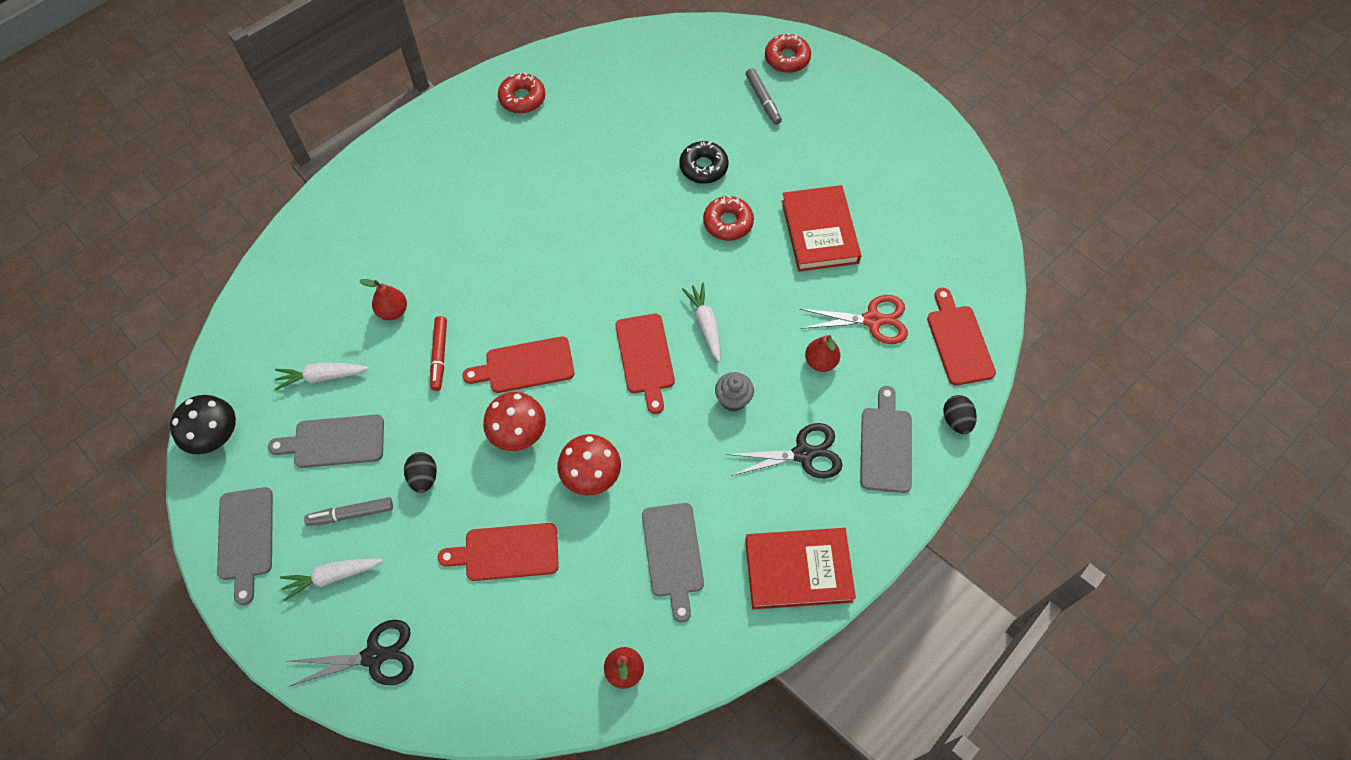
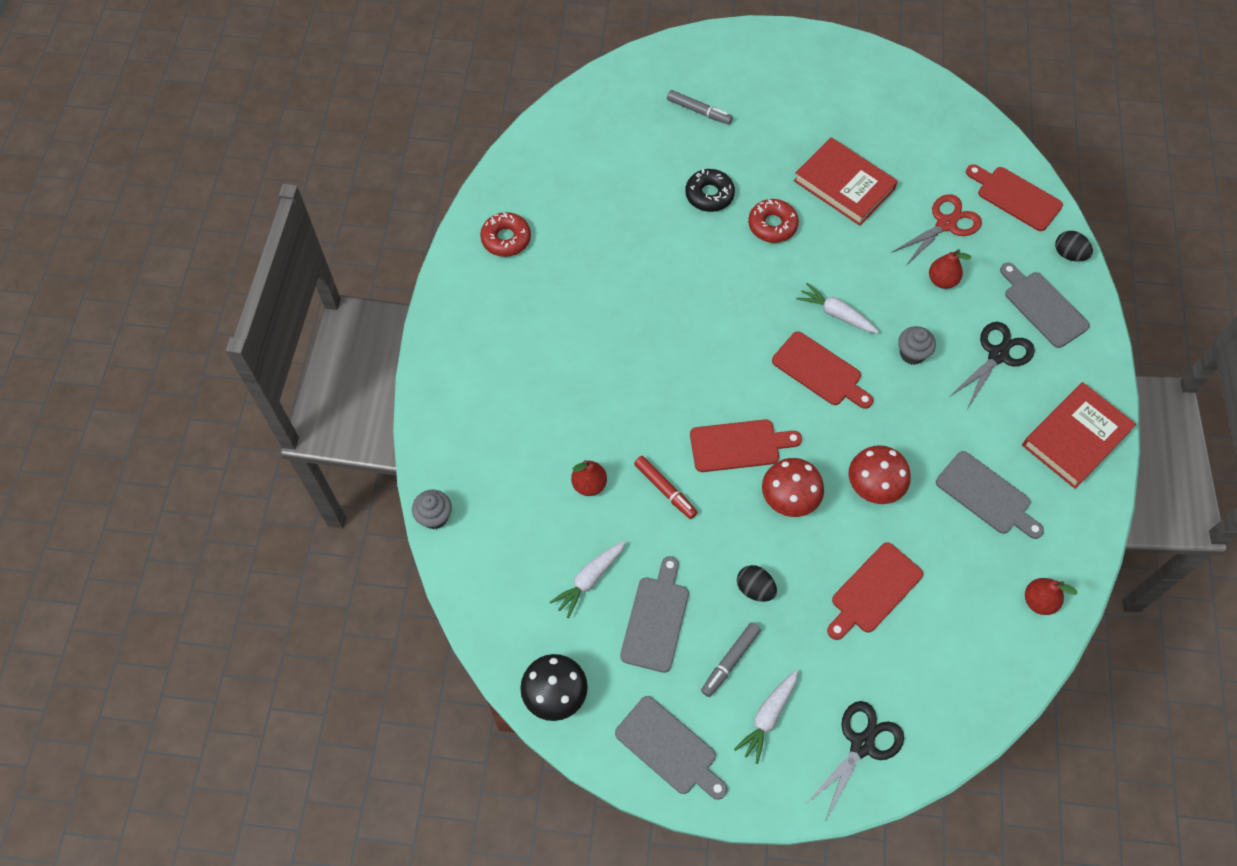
camera: 40 degrees left, 0 degrees up
grey cutting board [268,415,384,468] -> grey cutting board turned 150 degrees clockwise [620,556,689,673]
red cutting board [463,336,575,393] -> red cutting board turned 135 degrees counterclockwise [690,419,802,472]
red donut [765,33,811,73] -> none
none -> grey cupcake [412,490,452,529]

